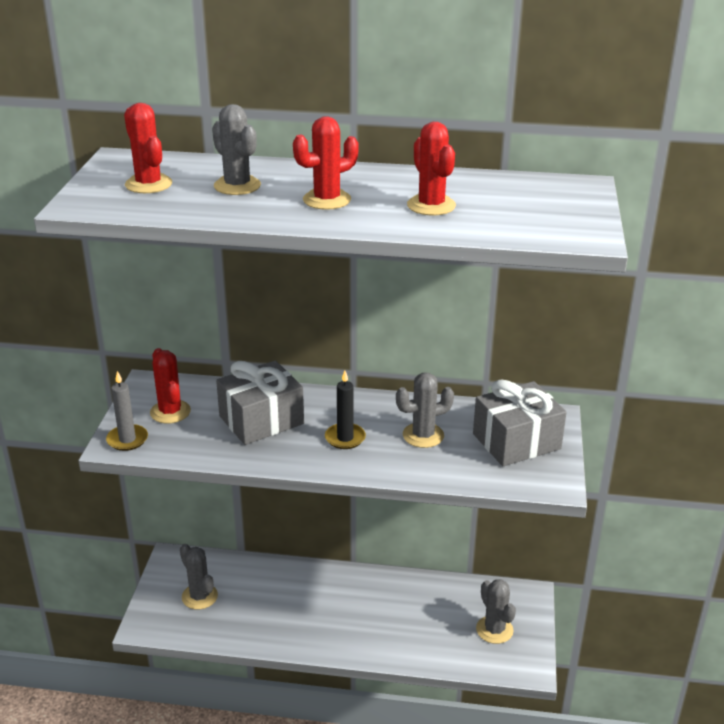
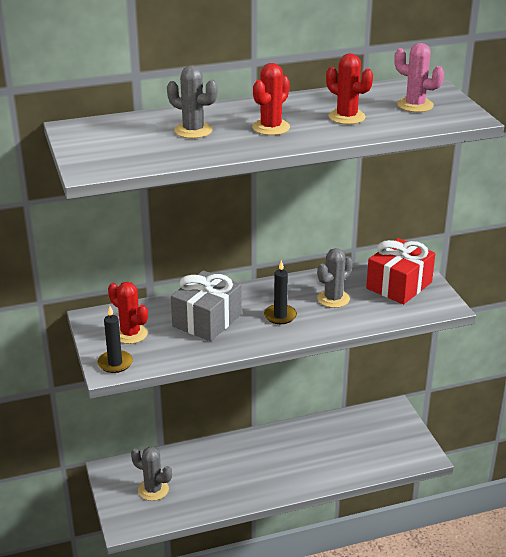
camera: 25 degrees left, 0 degrees up
grey candle [106,371,148,451] -> black candle [97,306,133,373]
red cactus [124,103,172,193] -> none
grey gift [473,379,567,466] -> red gift [366,238,435,304]
grey cactus [476,579,516,644] -> none
none -> pink cactus [394,43,444,112]

